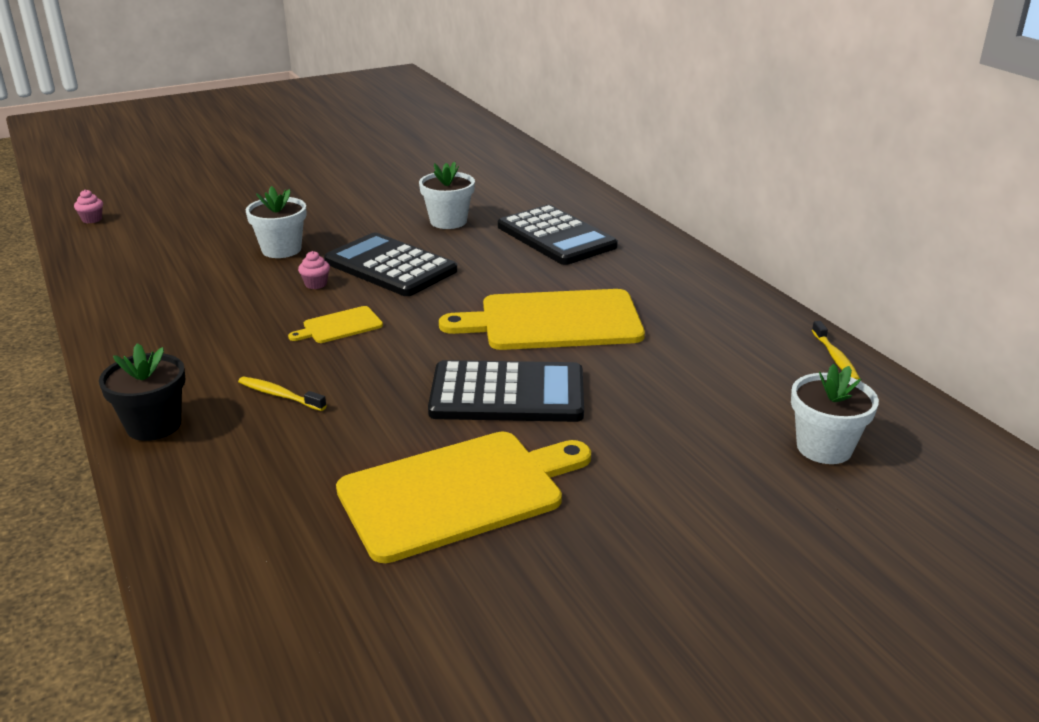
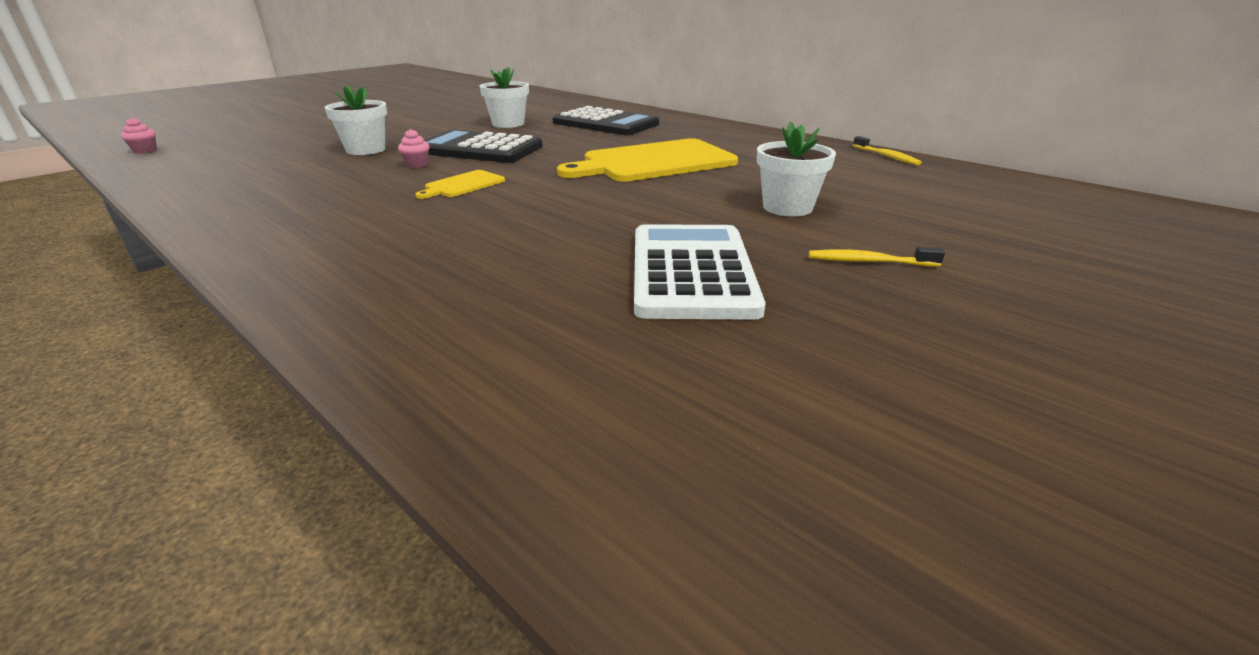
camera: 20 degrees left, 0 degrees up
black flower pot [99,343,185,441] -> none
yellow toothbrush [238,377,327,411] -> yellow toothbrush moved to [809,247,945,267]
yellow cutting board [336,432,591,563] -> white calculator [634,224,765,320]
black calculator [428,360,584,422] -> none
white flower pot [791,364,879,464] -> white flower pot moved to [757,121,836,216]

